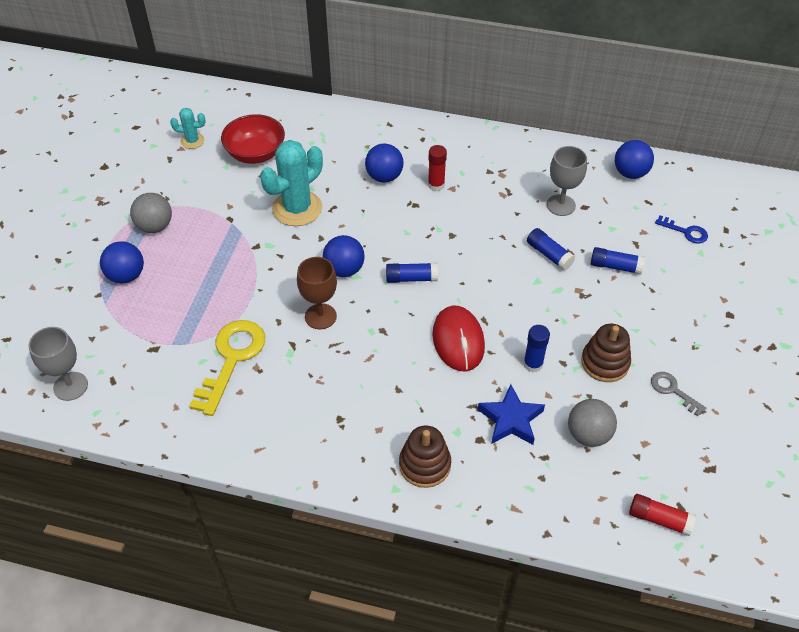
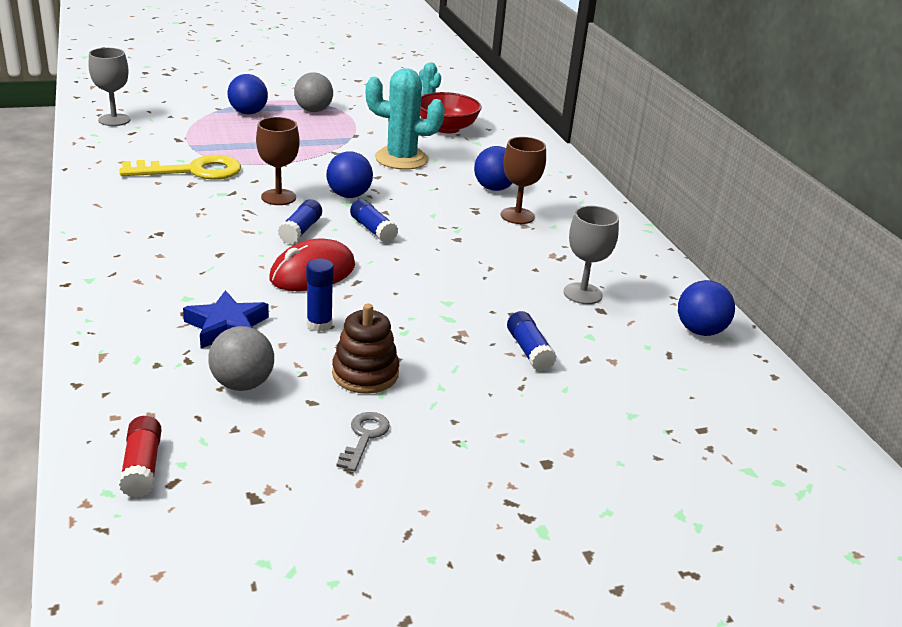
camera: 55 degrees right, 20 degrees down
brown stacking toy [399,426,451,488] -> none
red glue stick [428,145,447,191] -> brown goblet [501,137,546,224]
blue glue stick [527,228,575,270] -> blue glue stick moved to [278,199,322,244]
blue key [655,215,708,244] -> none

